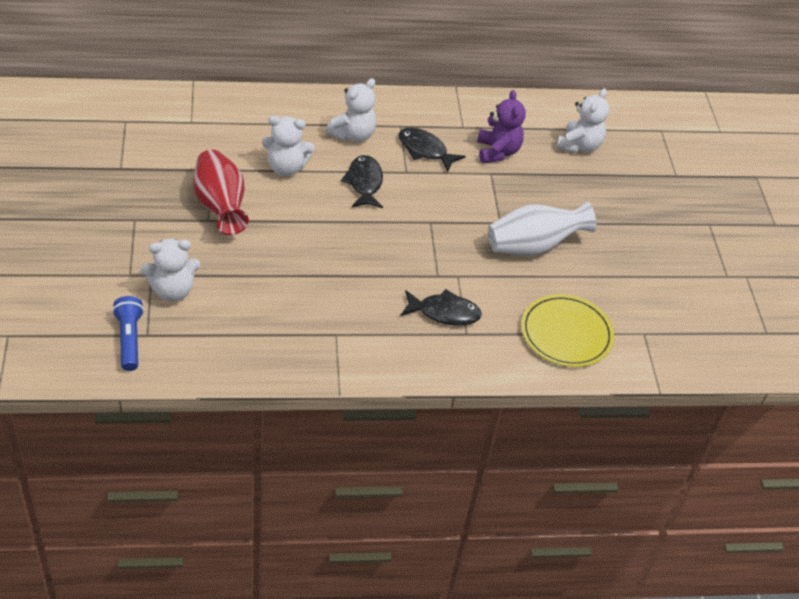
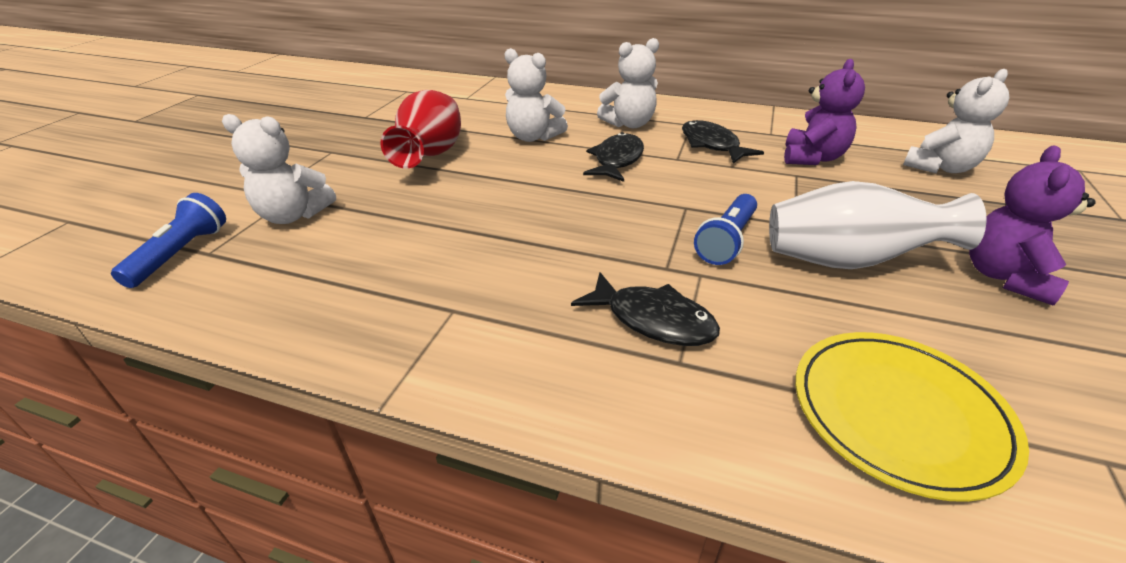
camera: 30 degrees right, 10 degrees down
none -> blue flashlight [694,194,757,265]
none -> purple teddy bear [969,146,1096,305]

